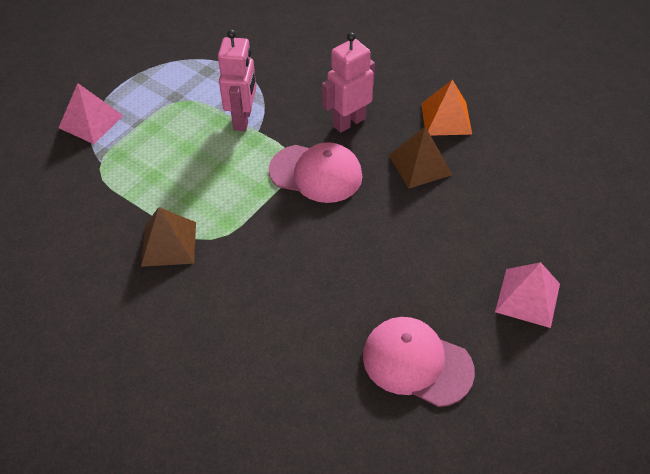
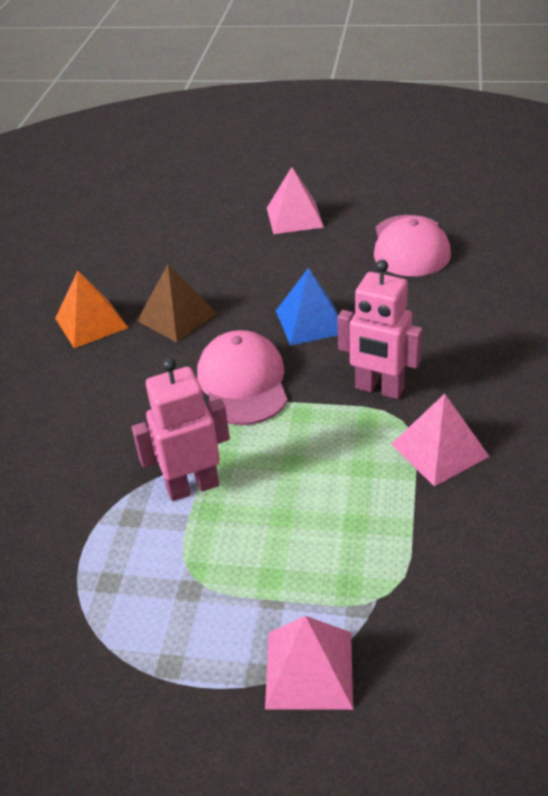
camera: 115 degrees left, 10 degrees down
brown pyramid [141,207,196,267] -> pink pyramid [391,394,490,486]
pink robot [322,32,375,133] -> pink robot moved to [338,260,423,399]
none -> blue pyramid [276,268,338,346]

